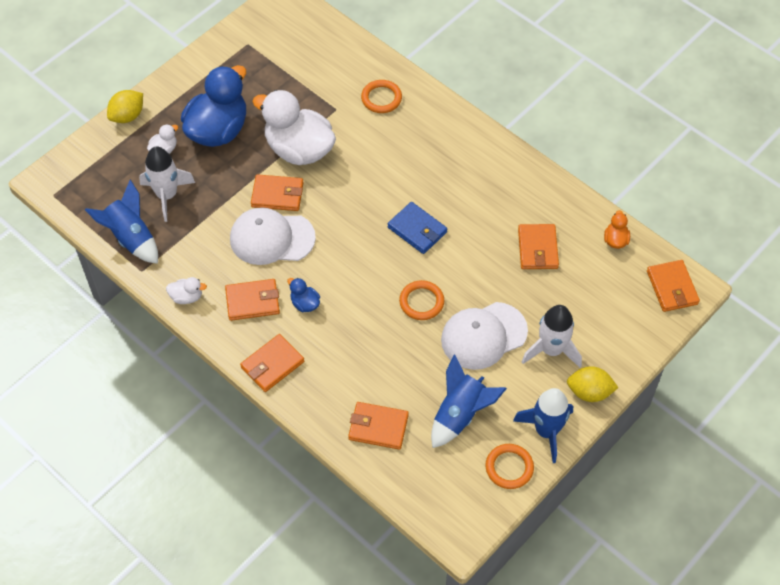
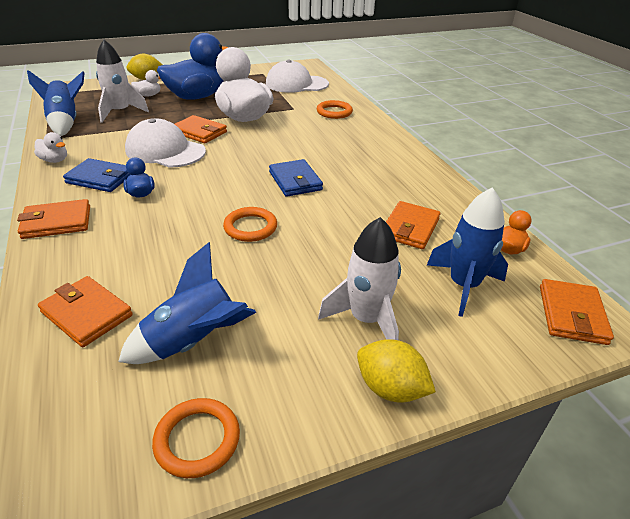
camera: 25 degrees right, 20 degrees down
orange wallet [225,279,280,321] -> blue wallet [63,158,130,192]
white cap [441,302,528,370] -> white cap moved to [266,60,329,93]
blue rocket [513,388,573,463] -> blue rocket moved to [427,187,508,317]

